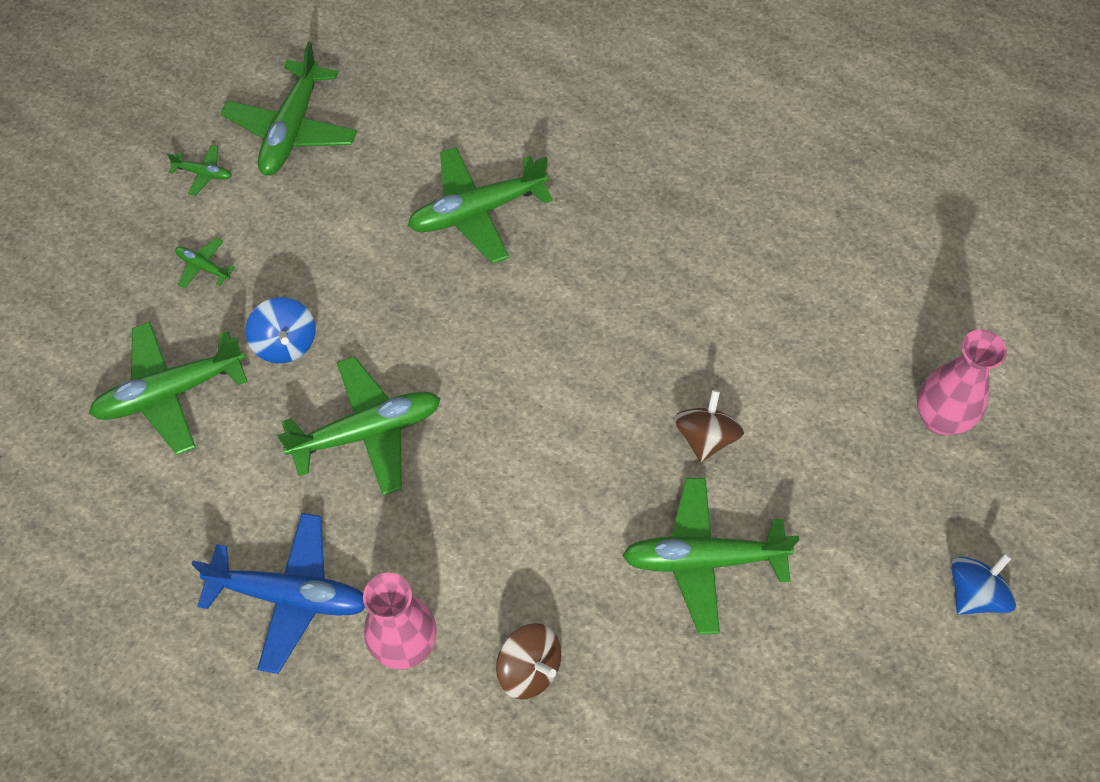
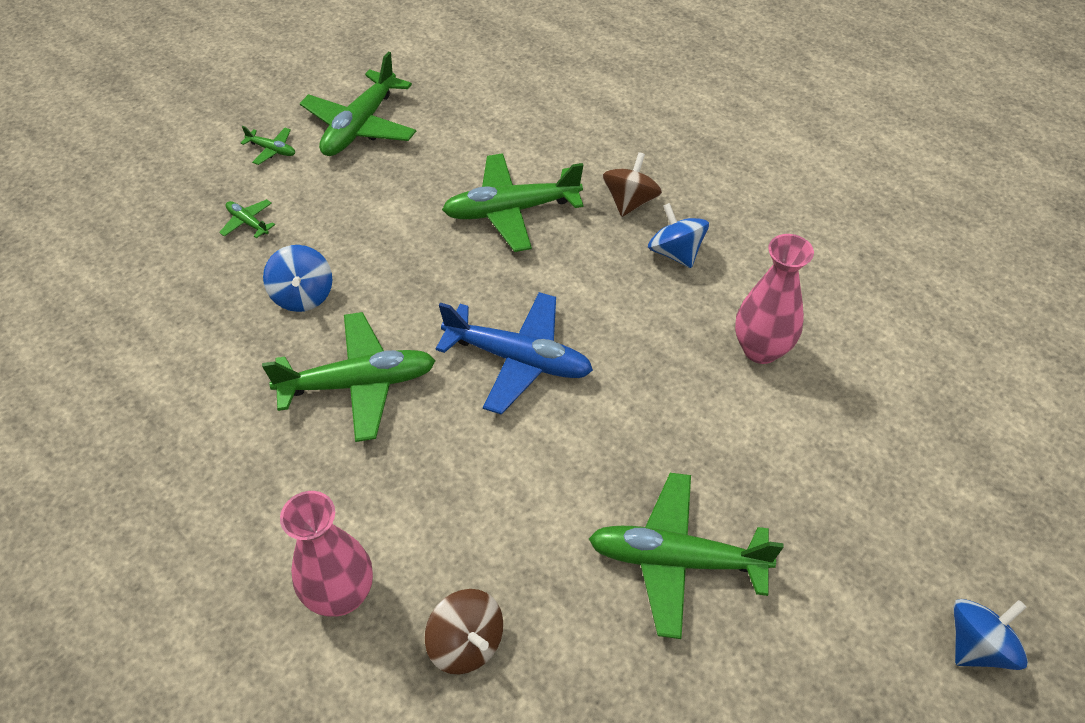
camera: 10 degrees right, 10 degrees down
green plane [89,322,248,455] -> none
blue plane [192,513,365,674] -> blue plane moved to [436,292,593,415]
brown spinning top [673,390,744,462] -> brown spinning top moved to [602,152,662,217]
pink vase [917,329,1007,435] -> pink vase moved to [735,234,814,364]
none -> blue spinning top [648,203,709,268]

